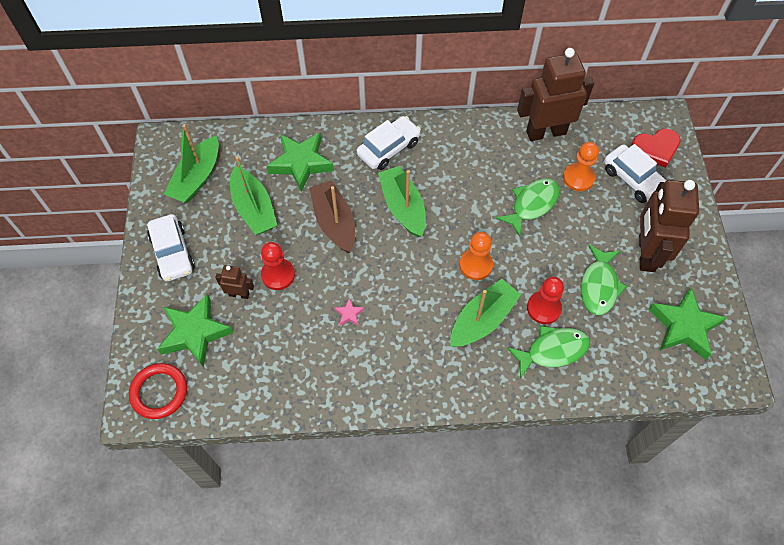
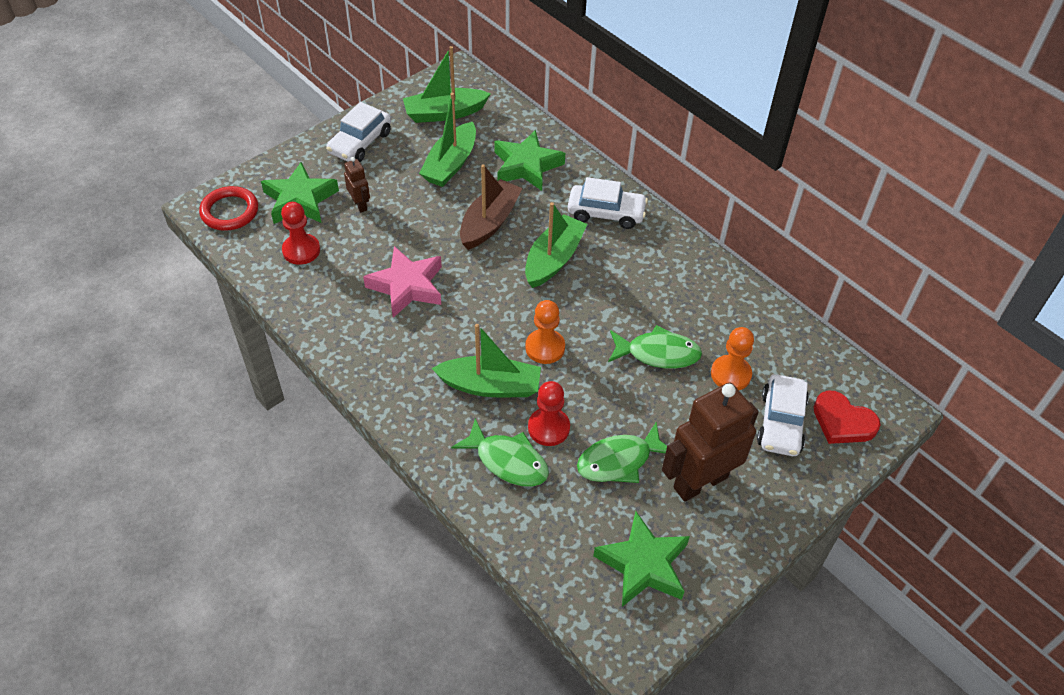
camera: 50 degrees right, 10 degrees down
red pawn [261,242,295,290] -> red pawn moved to [281,202,320,265]
pink star [334,298,364,326] -> pink star [363,246,442,318], size x2.41
brown robot [517,48,594,141] -> none

